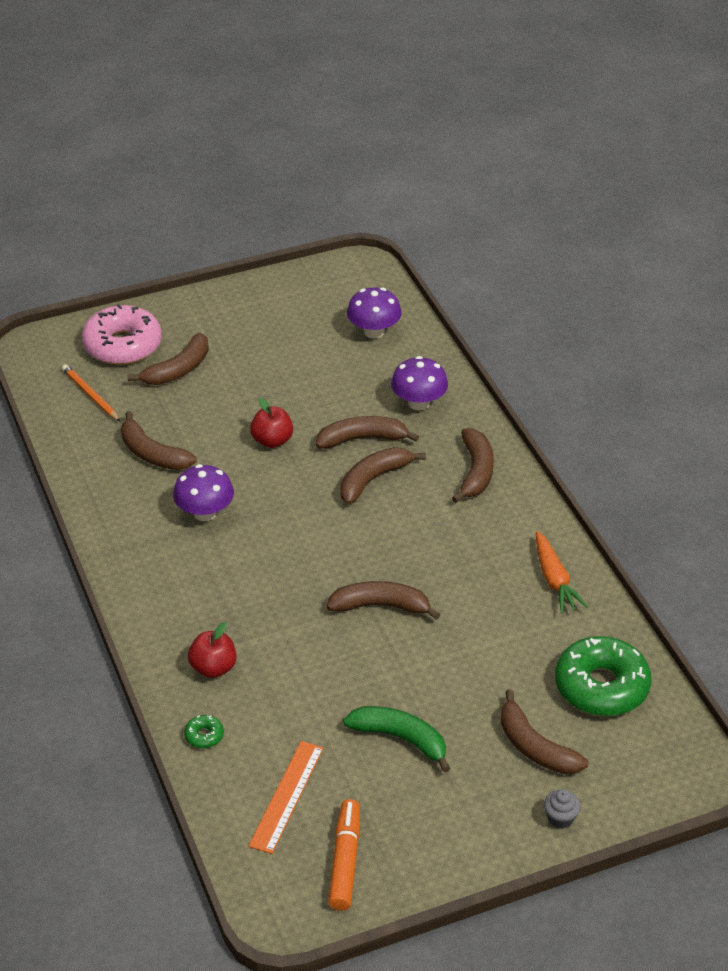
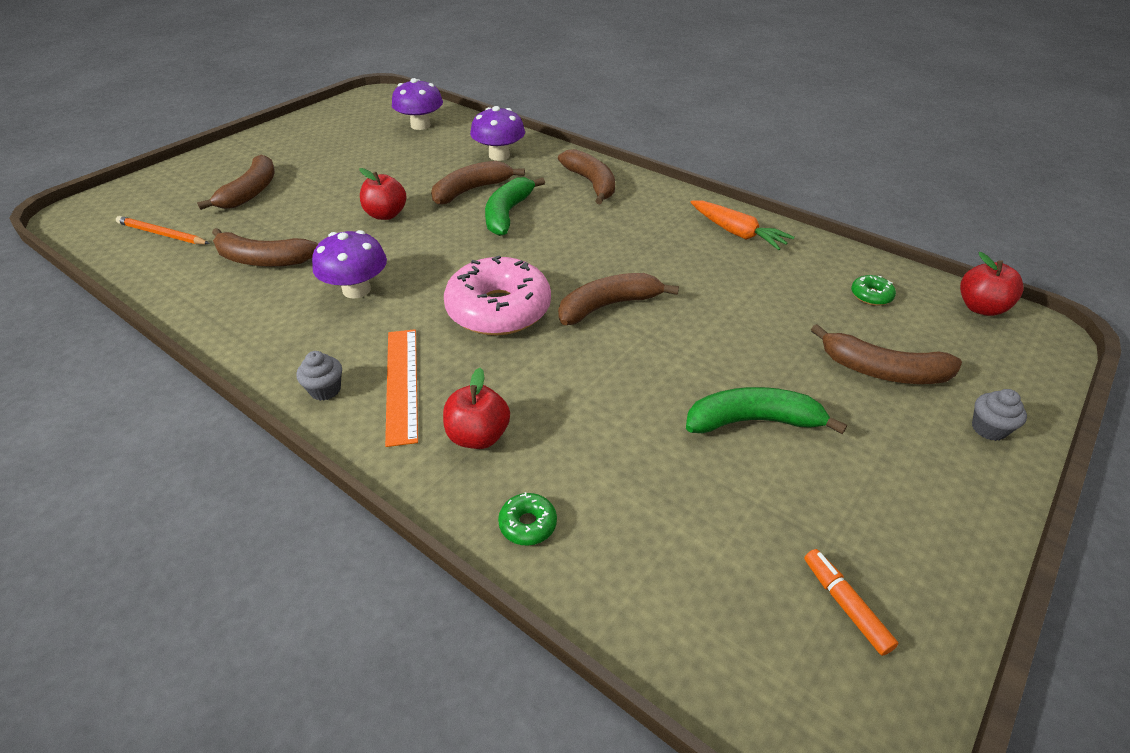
camera: 30 degrees left, 0 degrees up
pink donut [82,304,162,365] -> pink donut moved to [444,255,551,335]
orange ruler [249,741,324,854] -> orange ruler moved to [385,329,418,447]
orange marker [328,799,360,911] -> orange marker [804,549,899,656], size x0.61
brown banana [341,447,426,505] -> green banana [485,177,545,236]
green donut [555,636,651,716] -> green donut [851,275,896,306], size x0.40
none -> grey cupcake [296,351,342,401]
none -> red apple [960,252,1024,316]

